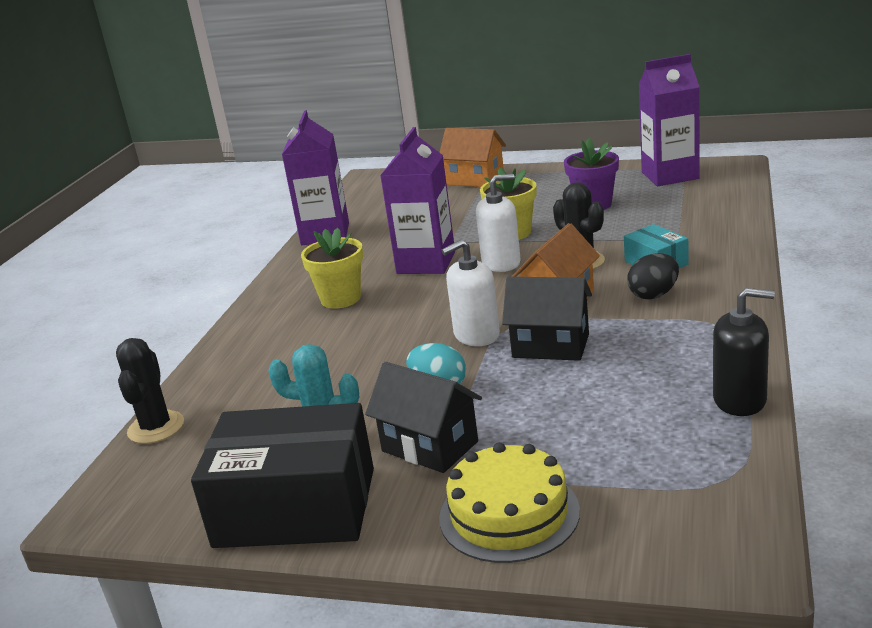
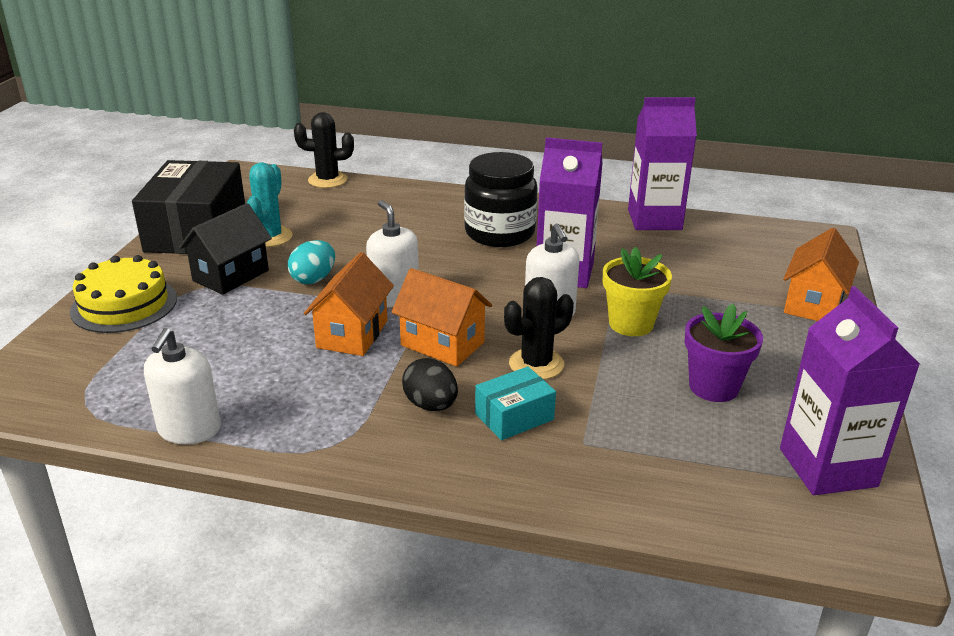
camera: 85 degrees right, 5 degrees up
yellow flower pot [301,228,363,309] -> black jar [464,152,538,247]
black house [502,277,592,361] -> orange house [304,252,394,356]
black soap dispenser [713,288,775,416] -> white soap dispenser [144,328,221,444]

